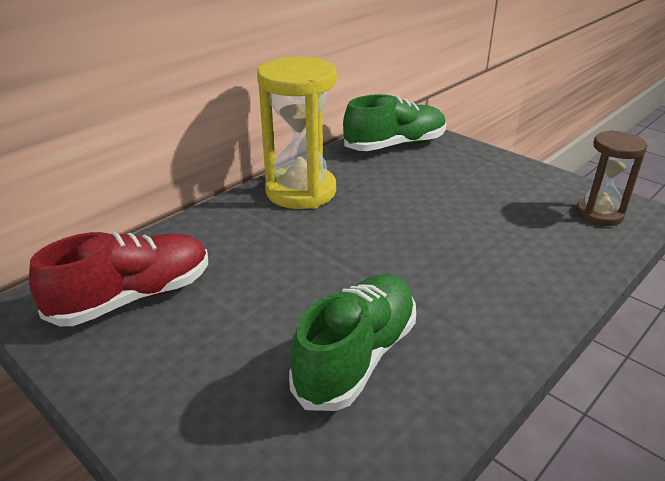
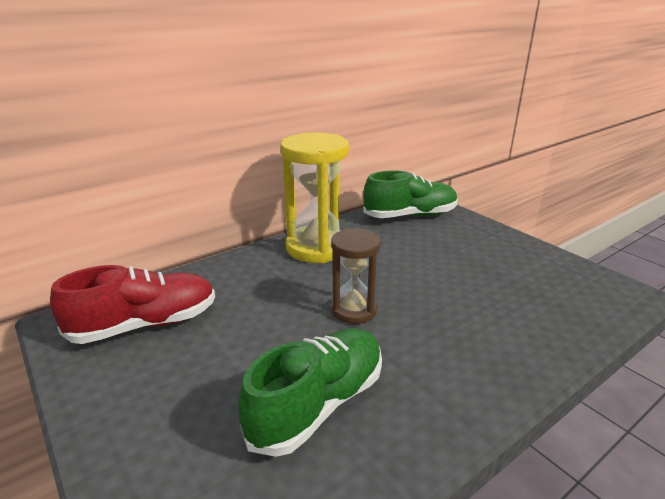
camera: 10 degrees right, 5 degrees down
brown hourglass [576,130,648,226] -> brown hourglass moved to [331,228,381,324]

